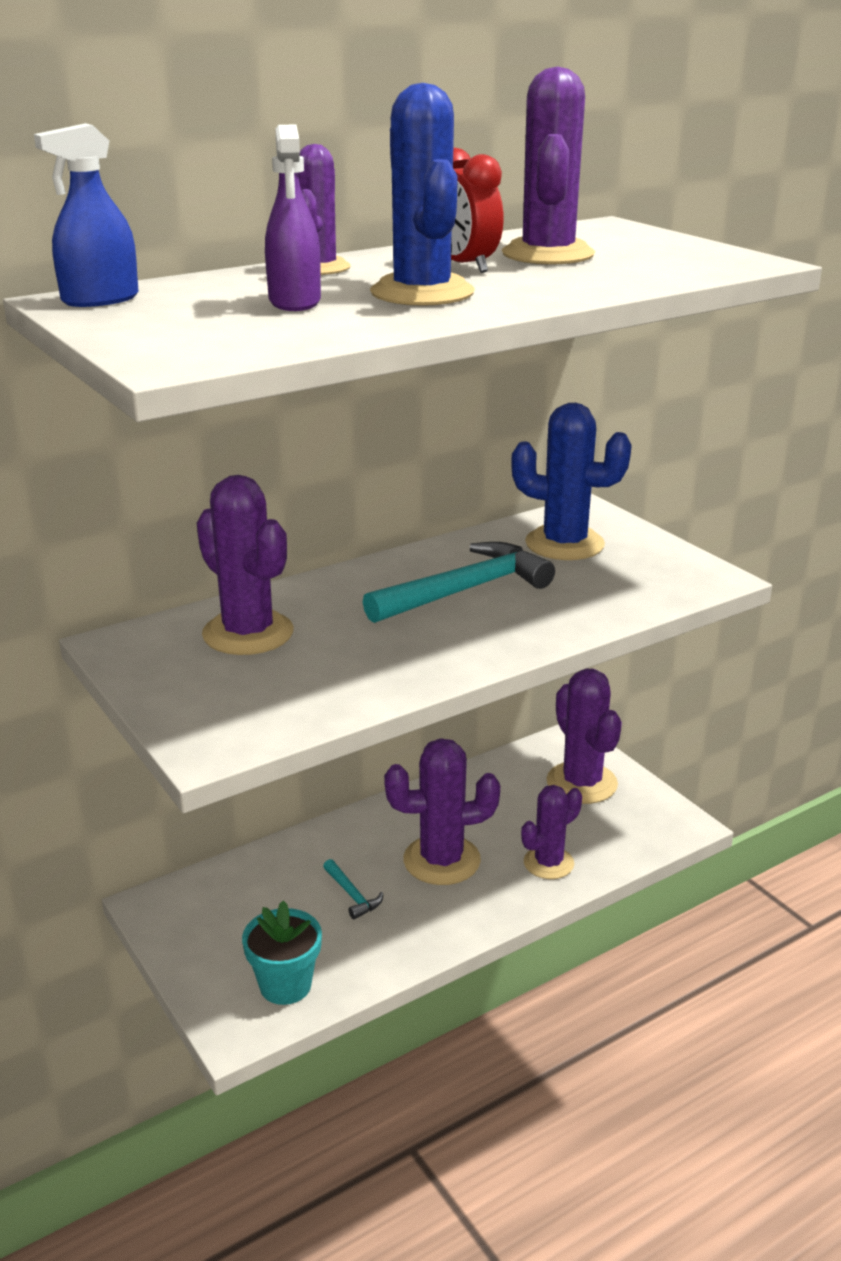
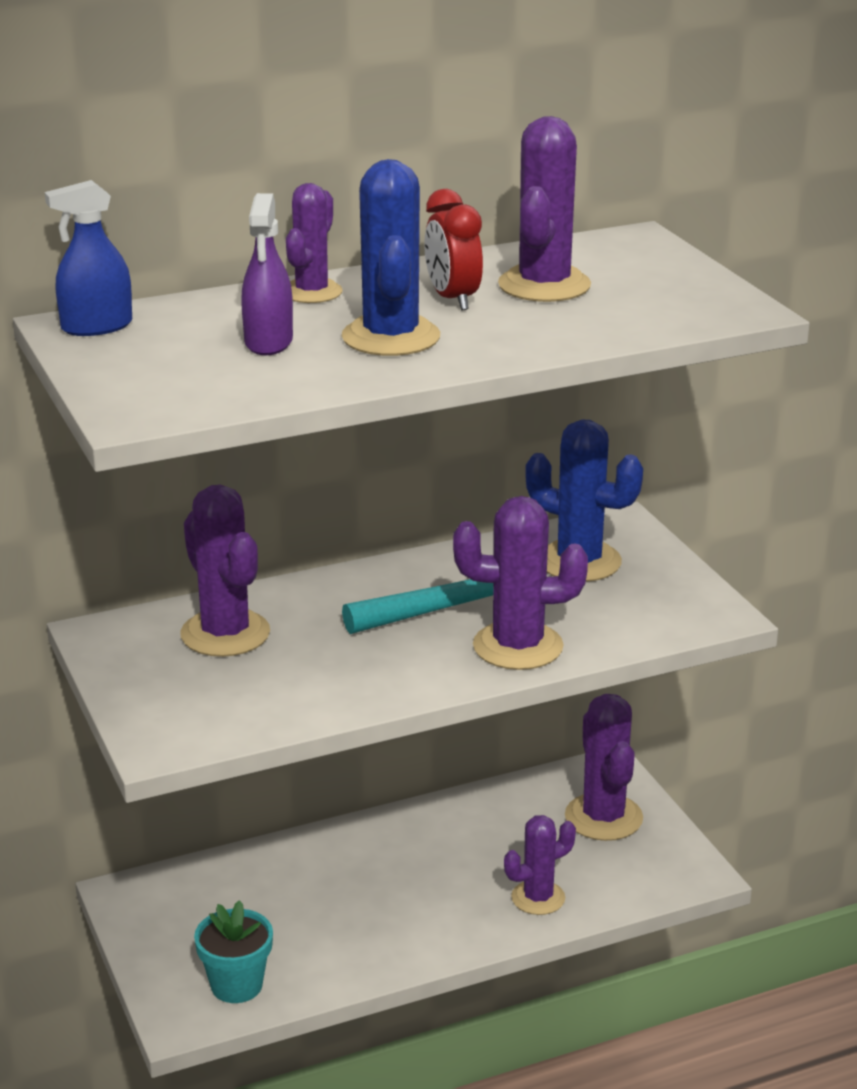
camera: 10 degrees right, 0 degrees up
turquoise hammer [323,859,383,919] -> none
purple cactus [384,738,500,885] -> purple cactus moved to [453,496,588,670]

